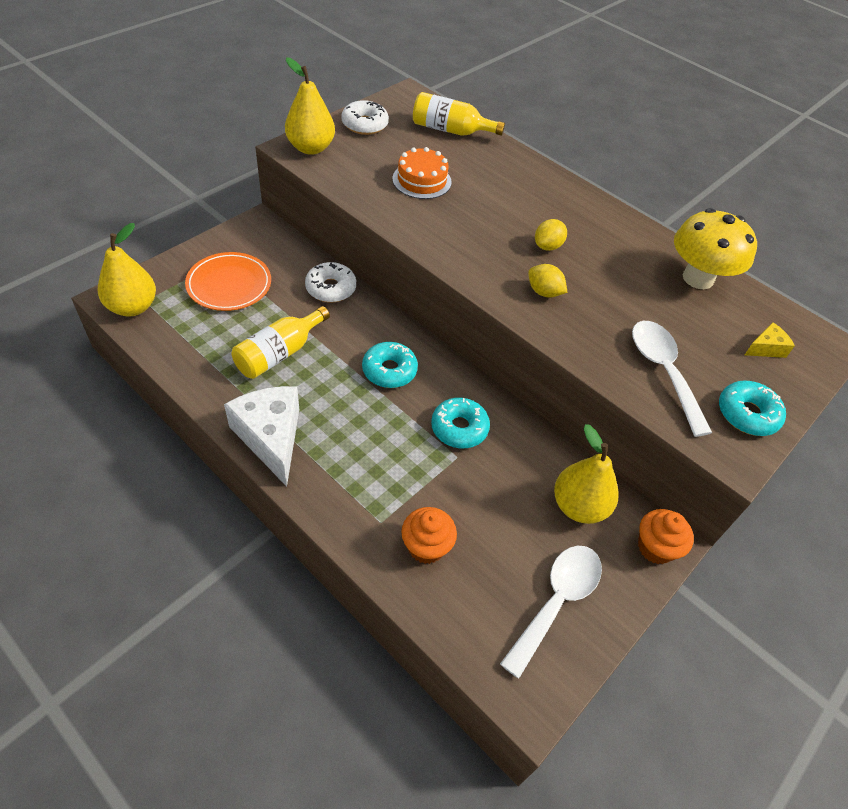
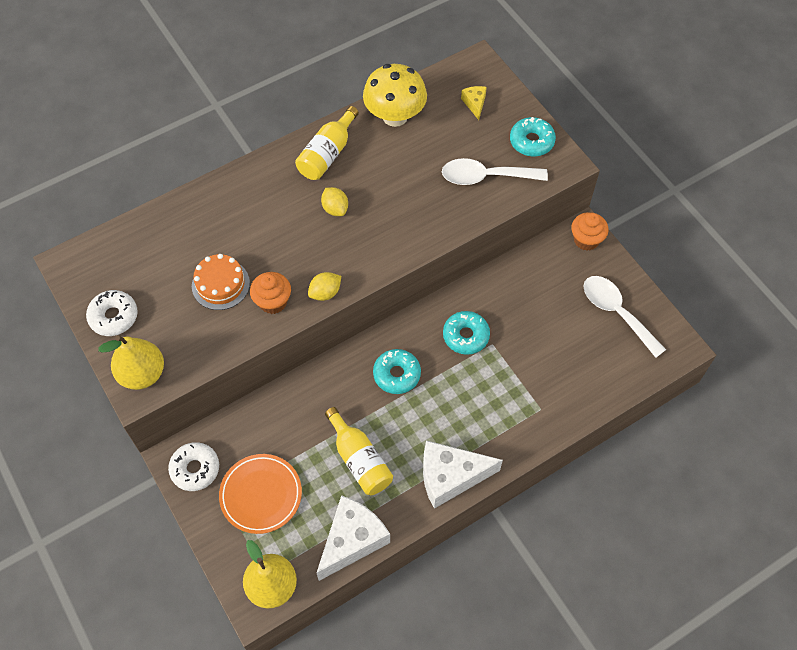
camera: 70 degrees left, 10 degrees up
white donut [305,262,356,302] -> white donut moved to [168,442,219,491]
orange cupcake [401,507,457,564] -> orange cupcake moved to [250,272,291,314]
yellow bottle [413,92,505,136] -> yellow bottle moved to [295,106,359,180]
yellow lemon [528,264,568,298] -> yellow lemon moved to [308,272,341,301]
yellow pear [554,424,619,524] -> none
none -> white cheese [317,495,390,581]

